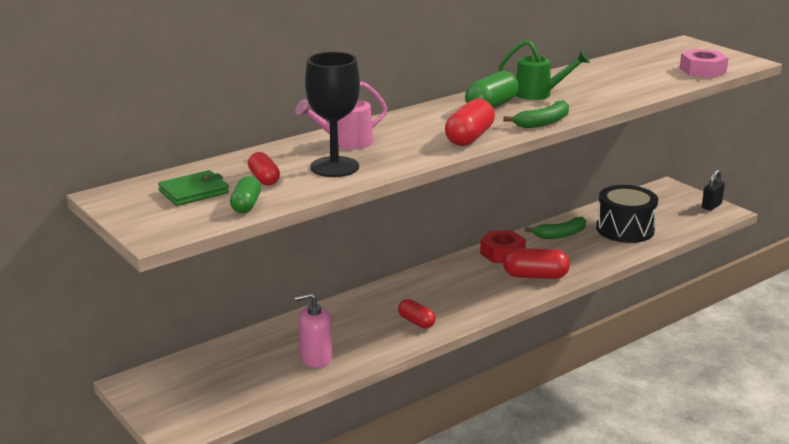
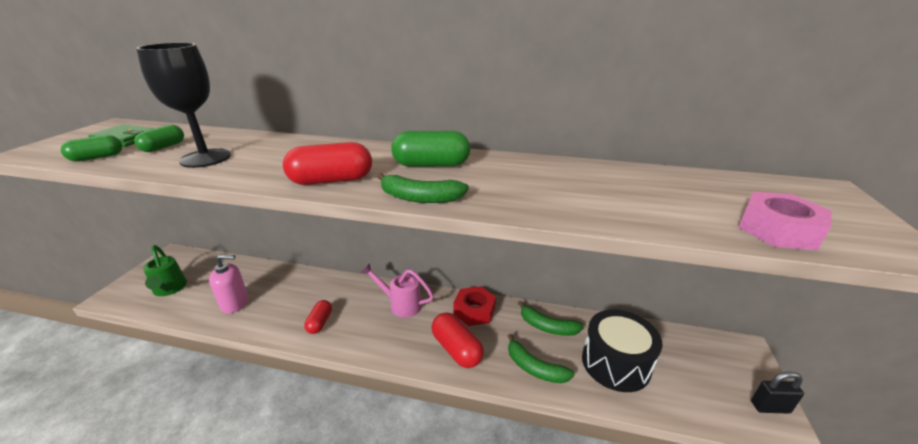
camera: 50 degrees right, 5 degrees up
red capsule [248,152,280,186] -> green capsule [134,125,184,152]
pink soap dispenser [294,292,333,368] -> pink soap dispenser turned 135 degrees clockwise [209,254,248,314]
pink watering can [295,81,387,149] -> pink watering can moved to [360,263,434,317]
green watering can [499,40,590,100] -> green watering can moved to [143,245,187,296]
none -> green banana [508,334,575,383]

